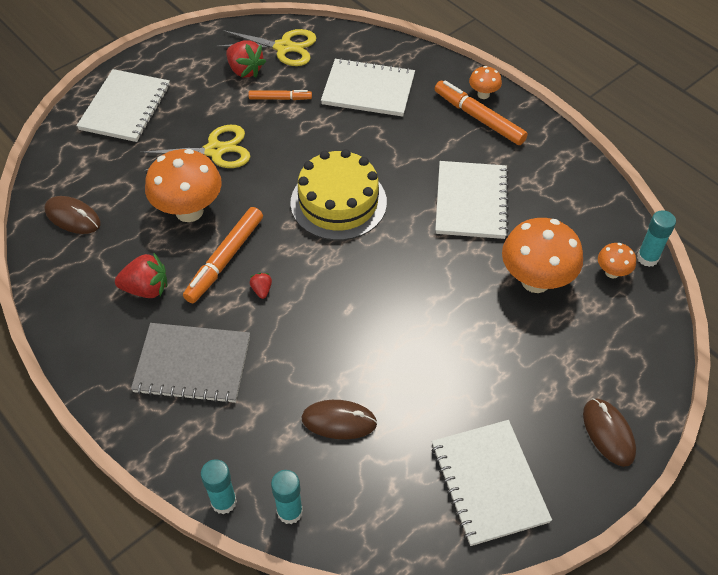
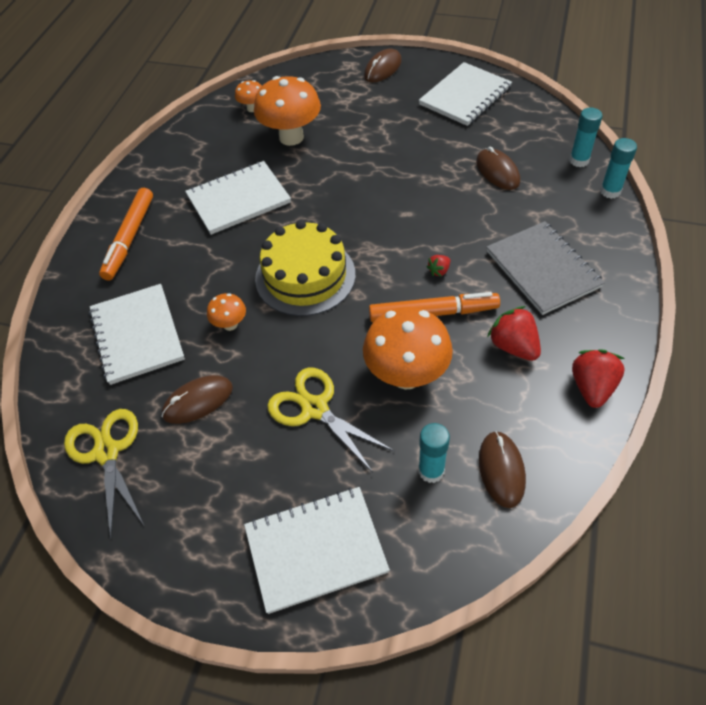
camera: 120 degrees left, 0 degrees up
red strawberry [226,40,266,78] -> red strawberry moved to [572,350,625,408]
orange marker [248,90,312,100] -> brown mouse [161,375,233,424]
orange mushroom [469,66,502,99] -> orange mushroom moved to [207,293,246,331]
turquoise glue stick [637,210,676,267] -> turquoise glue stick moved to [418,423,450,483]

